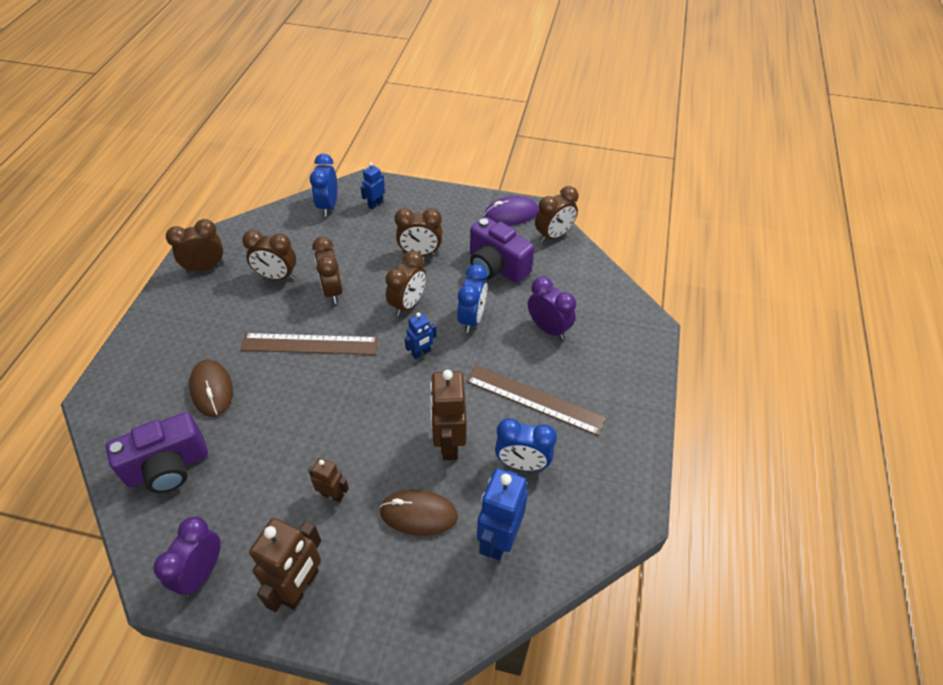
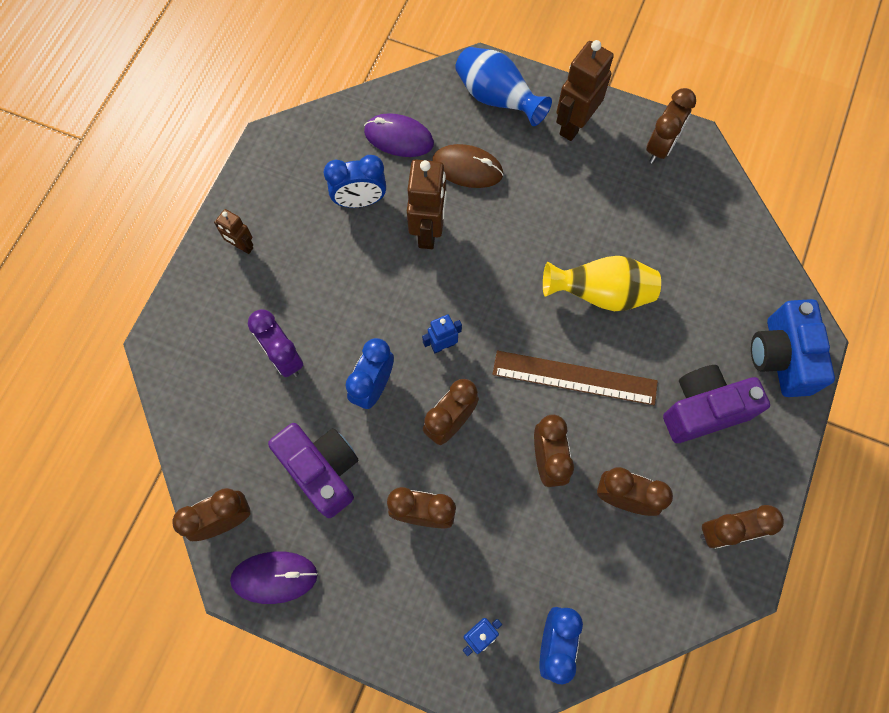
camera: 170 degrees left, 20 degrees up
purple camera [105,412,208,493] -> purple camera moved to [663,365,770,443]
purple clock [153,516,221,597] -> brown clock [646,88,696,164]
brown mouse [189,360,233,417] -> none
brown robot [309,458,349,502] -> brown robot moved to [214,209,253,254]
brown ruler [466,365,606,436] -> none
blue robot [477,468,528,560] -> purple mouse [364,113,434,157]
blue clock [495,418,557,471] -> blue clock turned 150 degrees clockwise [324,155,386,208]
none -> blue vase [455,47,552,126]
none -> yellow vase [543,256,661,311]
none -> blue camera [751,299,835,397]

